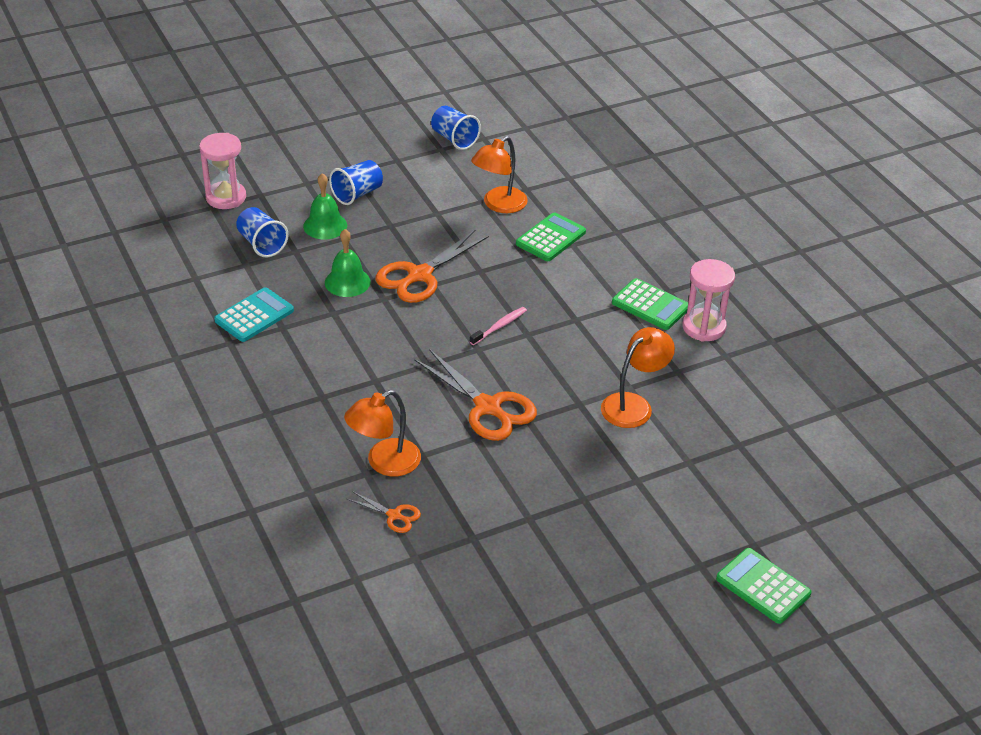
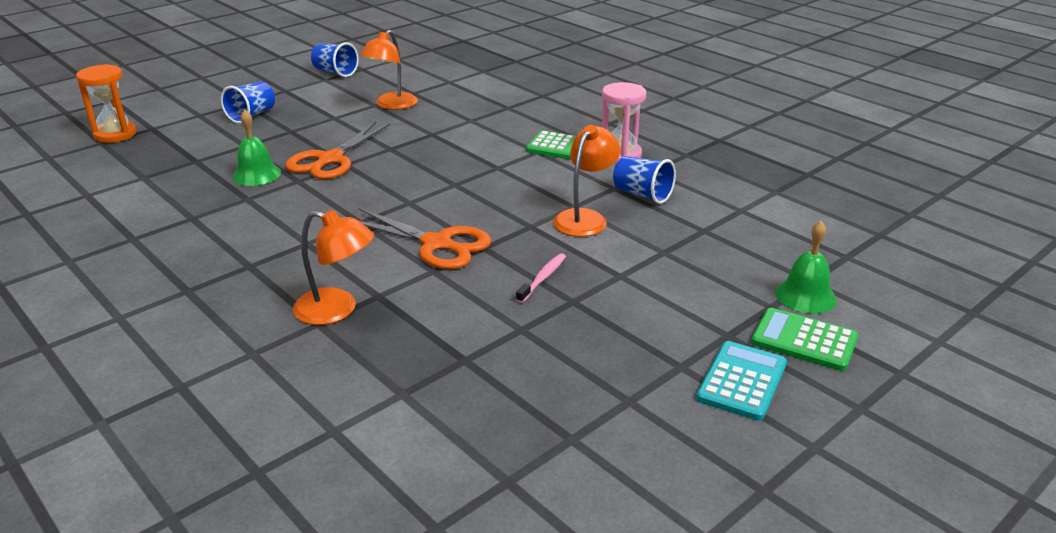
camera: 15 degrees left, 10 degrees down
pink hourglass [199,133,246,209] -> orange hourglass [76,64,137,143]
turquoise calculator [214,287,294,342] -> turquoise calculator moved to [696,341,787,421]
blue cup [236,207,289,257] -> blue cup moved to [613,156,676,204]
green bell [303,173,347,239] -> green bell moved to [775,221,837,314]
orange lamp [344,390,421,476] -> orange lamp turned 105 degrees counterclockwise [293,210,374,325]
orange scissors [347,491,421,533] -> none
pink toothbrush [470,307,527,345] -> pink toothbrush moved to [516,253,566,303]
green calculator [516,212,586,261] -> none

